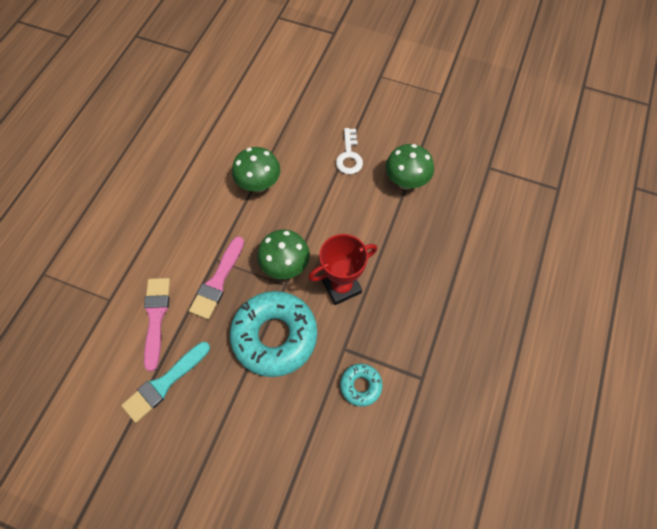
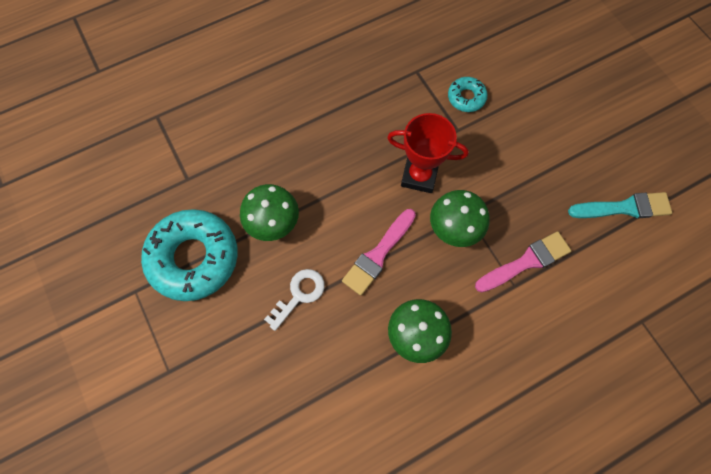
camera: 140 degrees left, 5 degrees up
pink brush [144,278,170,371] -> pink brush moved to [342,209,416,296]
turquoise donut [230,291,317,377] -> turquoise donut moved to [141,209,238,301]

